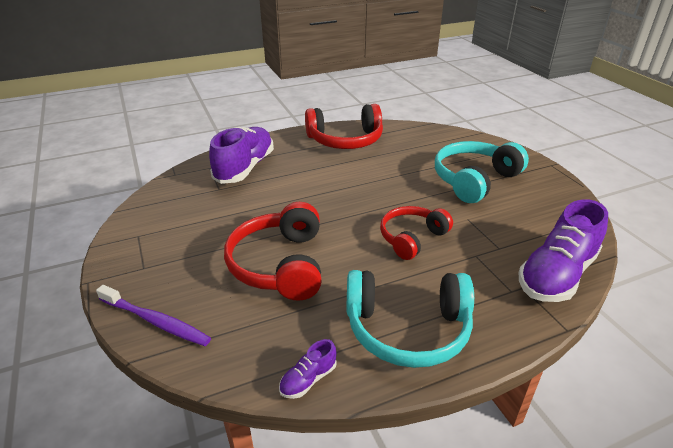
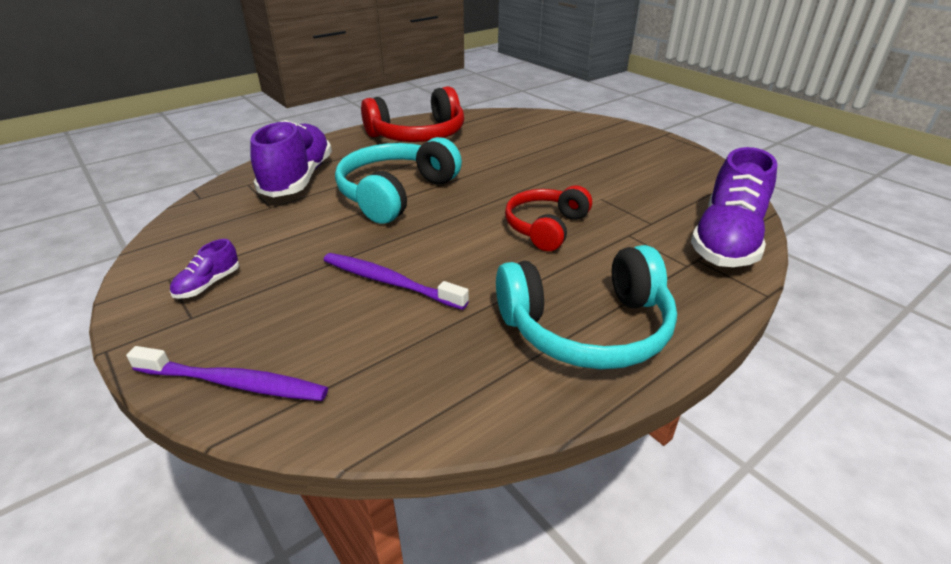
camera: 15 degrees left, 0 degrees up
red headphones [224,202,322,301] -> purple toothbrush [324,253,469,310]
purple shoe [279,339,337,399] -> purple shoe moved to [170,239,239,299]
turquoise headphones [435,141,529,203] -> turquoise headphones moved to [335,137,462,224]

